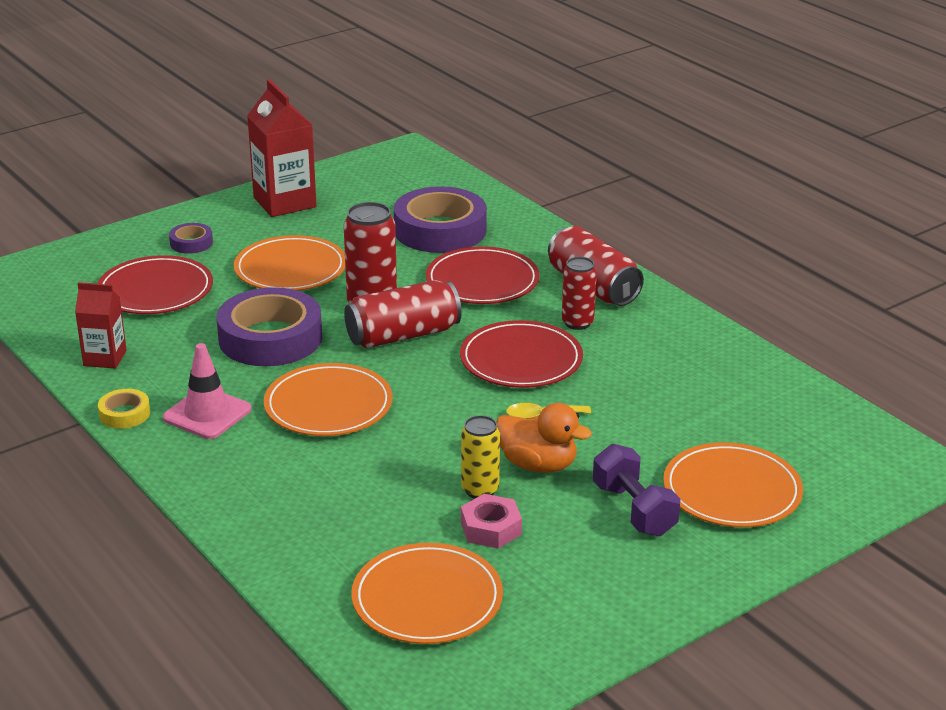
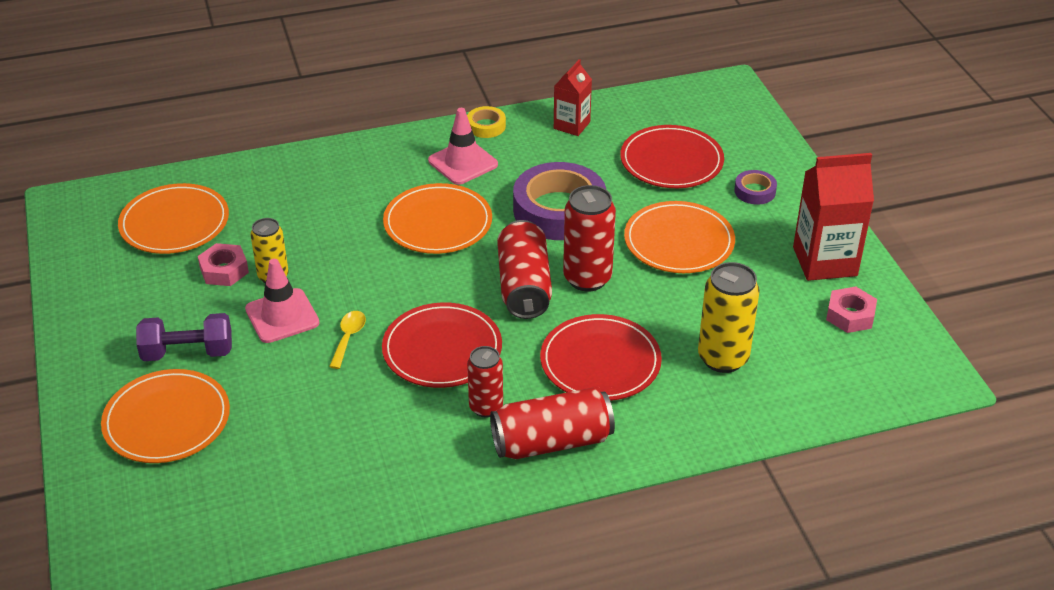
camera: 110 degrees right, 10 degrees up
purple tape [394,186,487,253] -> yellow can [698,262,760,373]
orange duck [497,403,592,473] -> pink traffic cone [245,259,319,343]
none -> pink nut [826,287,877,333]

